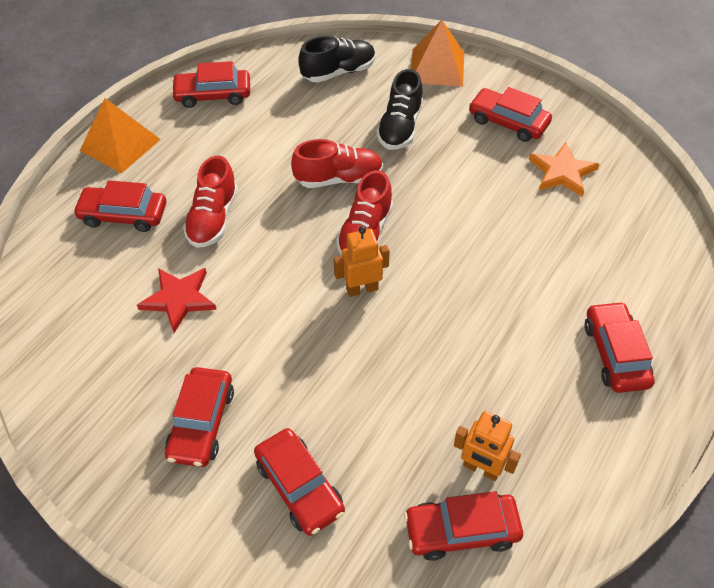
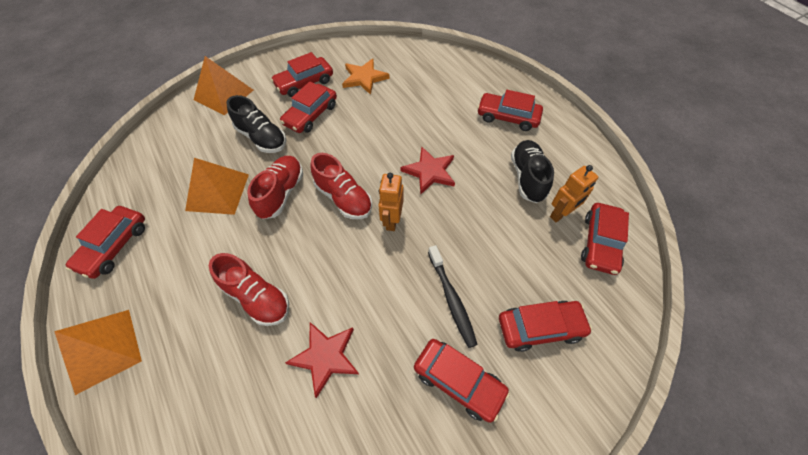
camera: 65 degrees left, 5 degrees up
red car [73,180,166,232] -> red car moved to [280,81,337,133]
black shoe [298,36,376,83] -> black shoe moved to [511,140,554,203]
none -> orange pyramid [185,158,249,215]
none -> red star [401,147,455,194]
none -> black toothbrush [428,245,478,348]

